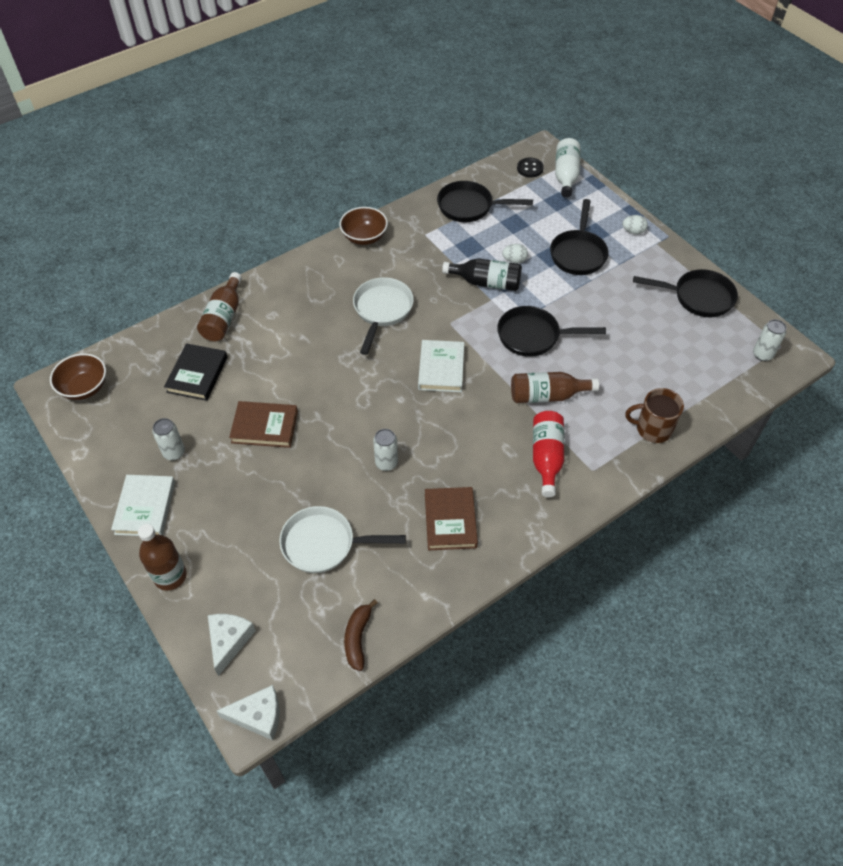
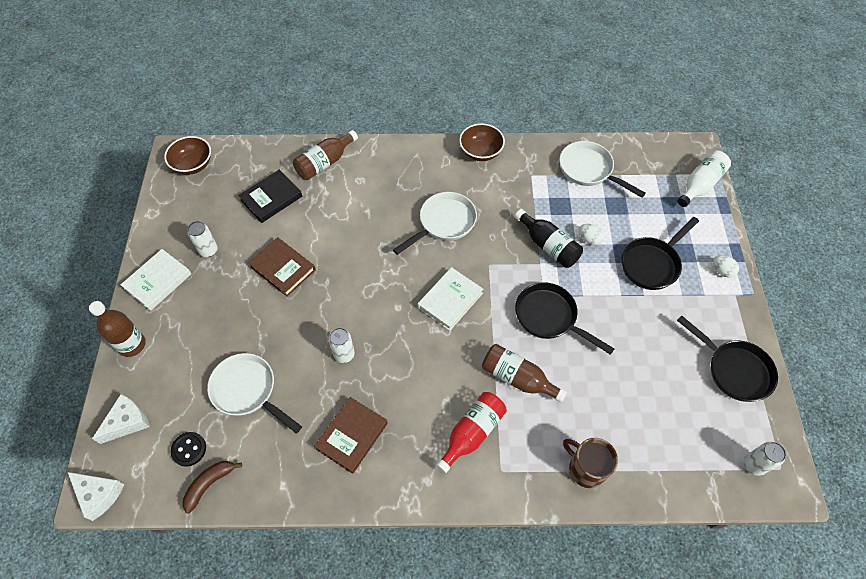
camera: 35 degrees right, 5 degrees up
black pan [437,181,533,222] -> white pan [559,141,646,198]
black button [517,158,544,178] -> black button moved to [170,432,206,467]

